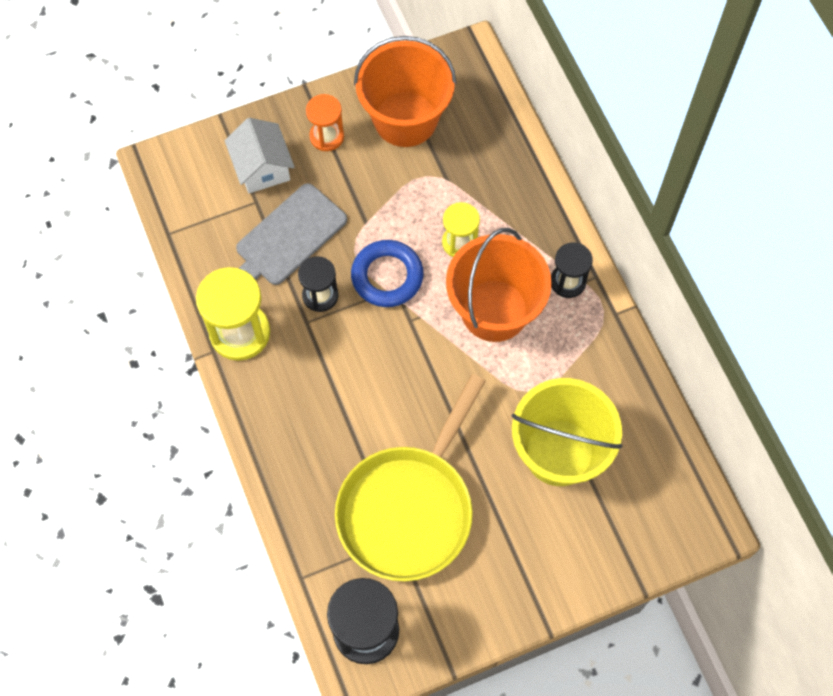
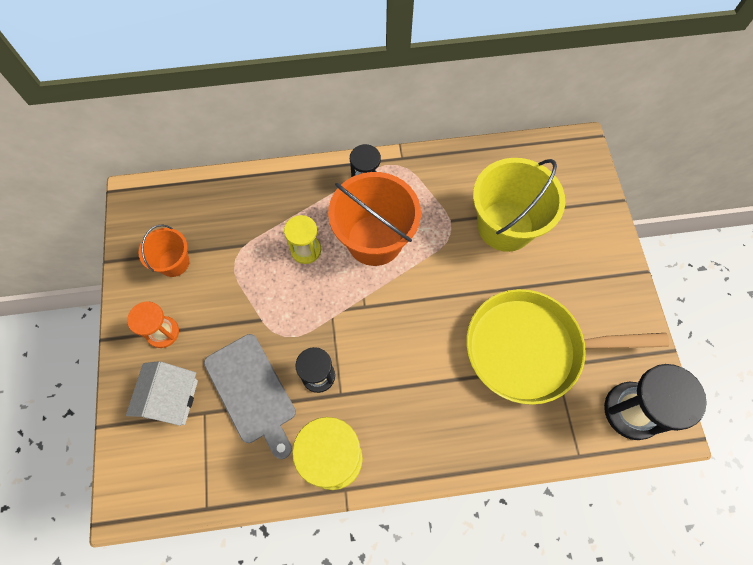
camera: 75 degrees left, 0 degrees up
white house [225,118,294,193] -> white house turned 75 degrees counterclockwise [126,361,198,426]
yellow pan [335,374,486,581] -> yellow pan turned 135 degrees clockwise [466,289,669,405]
blue ring [351,240,424,307] -> none
orange bucket [354,36,456,147] -> orange bucket [138,224,189,277], size x0.53

